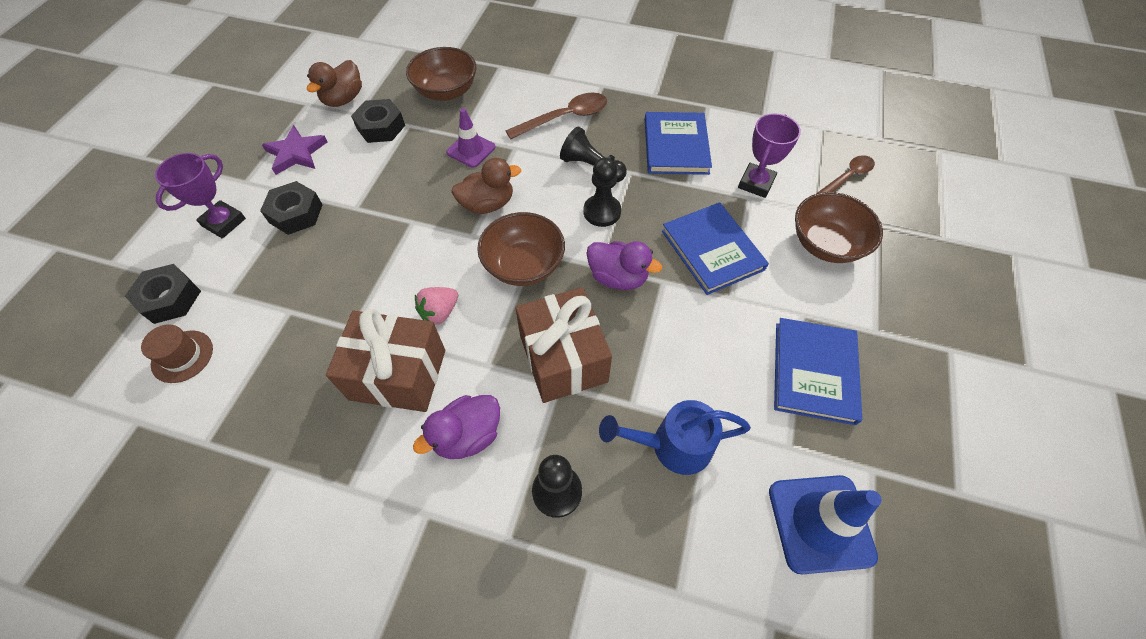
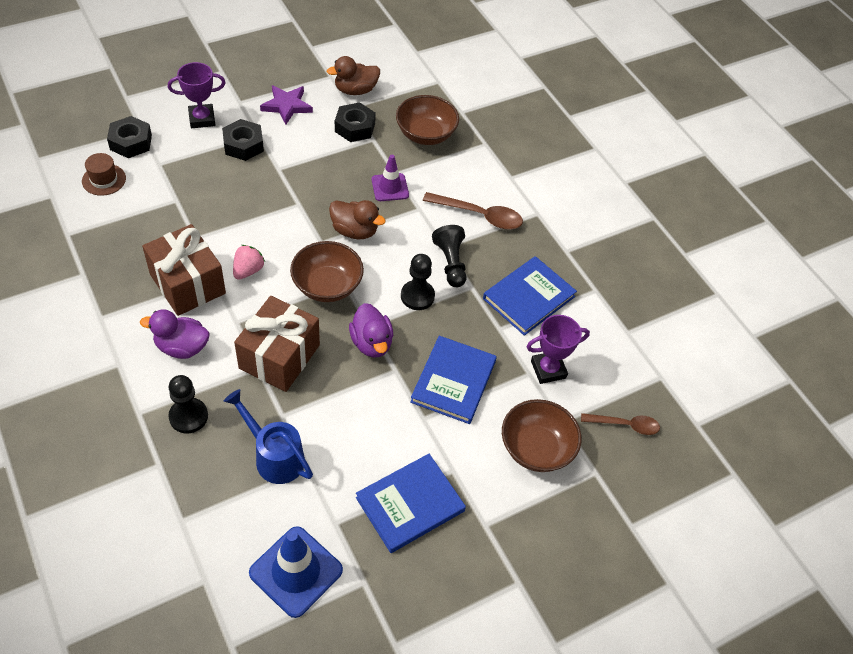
camera: 40 degrees right, 5 degrees down
pink strawberry [415,287,458,326] -> pink strawberry turned 120 degrees clockwise [233,245,265,280]

